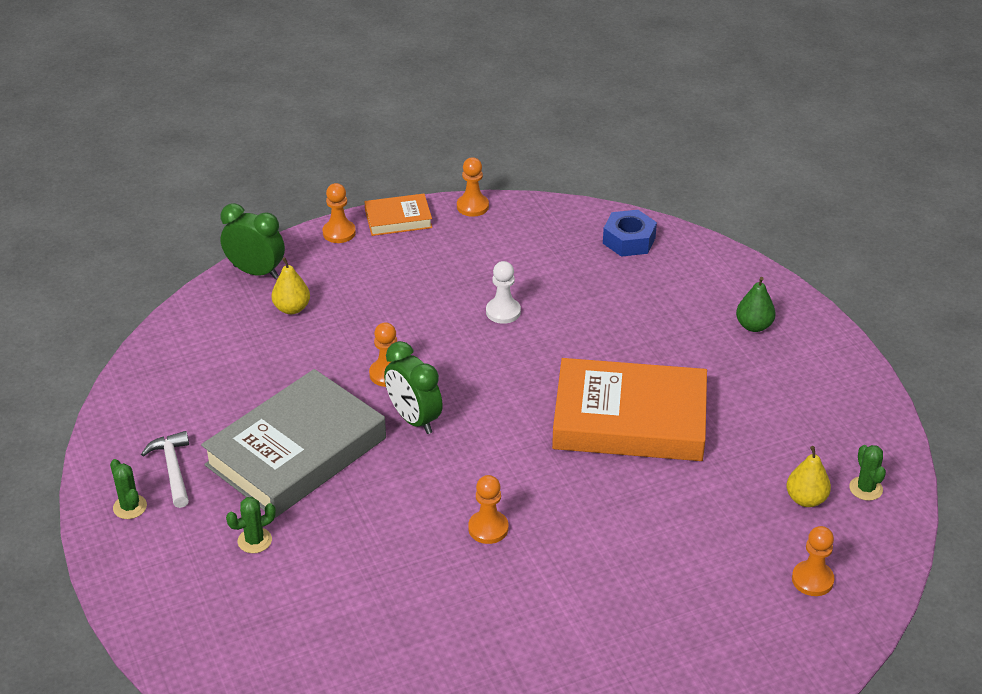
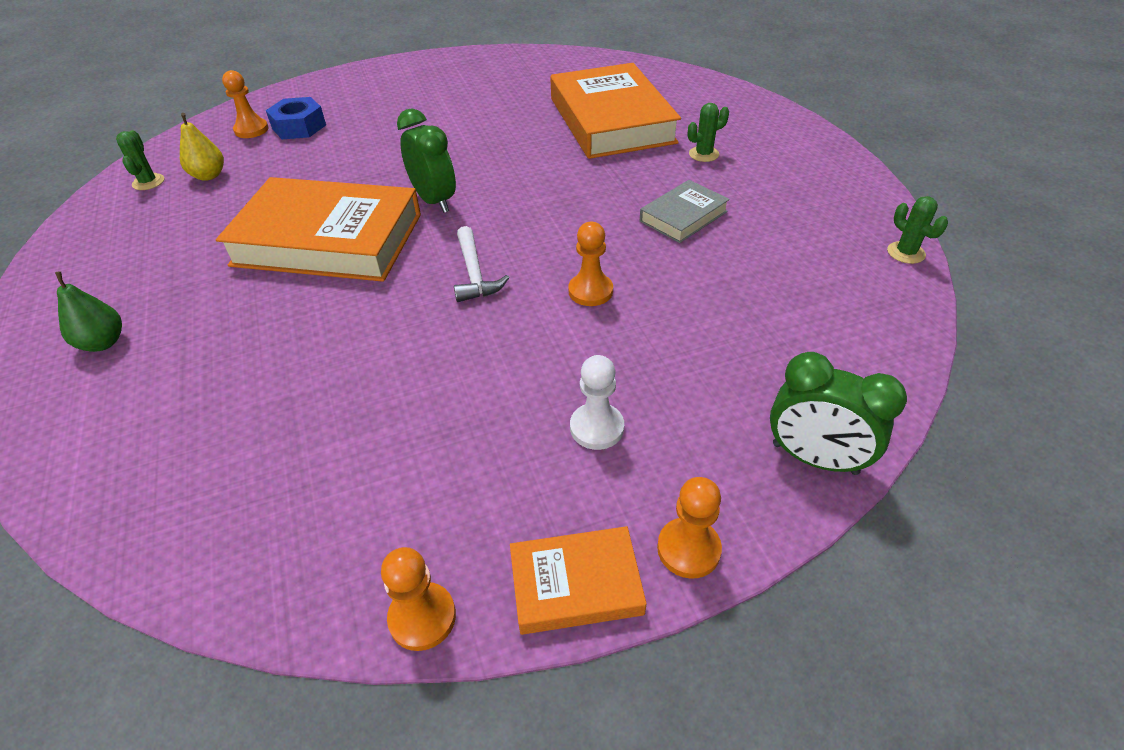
camera: 175 degrees left, 5 degrees up
green cactus [110,459,147,519] -> green cactus moved to [887,196,948,264]
white hammer [141,431,189,508] -> white hammer moved to [454,226,509,302]
grey book [201,369,386,518] -> grey book [640,180,730,243], size x0.48
yellow pear [271,257,310,314] -> none
green clock [384,341,443,434] -> green clock moved to [397,108,456,213]
orange pawn [468,475,508,544] -> none
white pawn [486,261,521,324] -> white pawn moved to [570,355,624,450]
blue nut [603,210,657,257] -> blue nut moved to [266,97,326,139]
none -> orange book [550,63,681,159]

